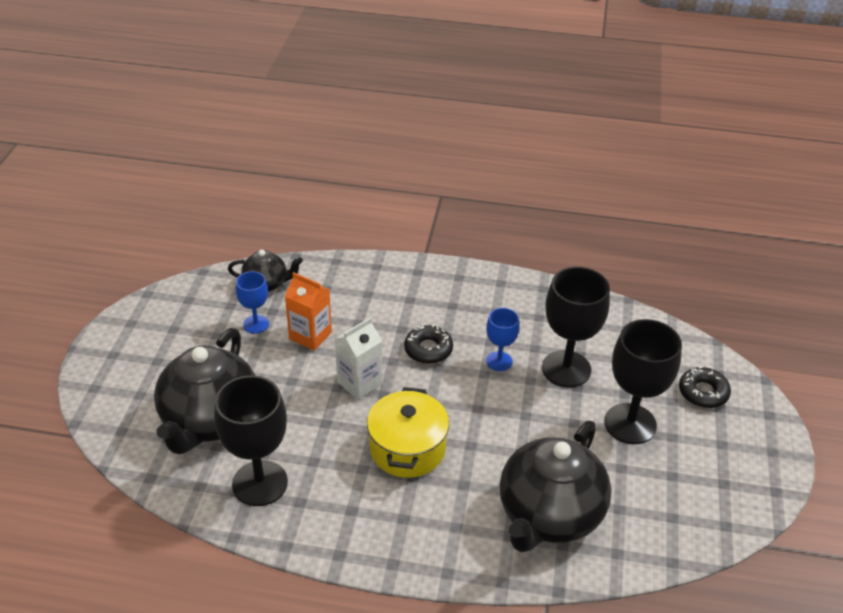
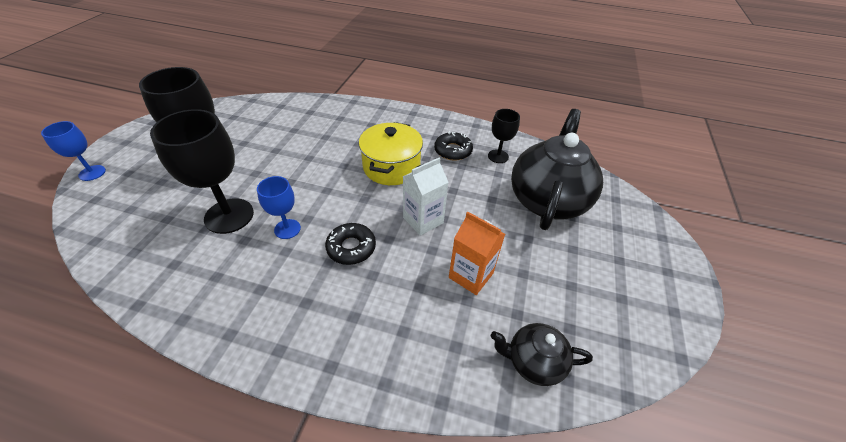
camera: 175 degrees left, 5 degrees up
black goblet [214,375,288,506] -> black goblet [488,109,520,163], size x0.54
blue goblet [236,271,269,334] -> blue goblet moved to [41,121,106,181]
black teapot [500,421,612,552] -> none
black donut [679,367,731,408] -> black donut moved to [434,131,473,161]

